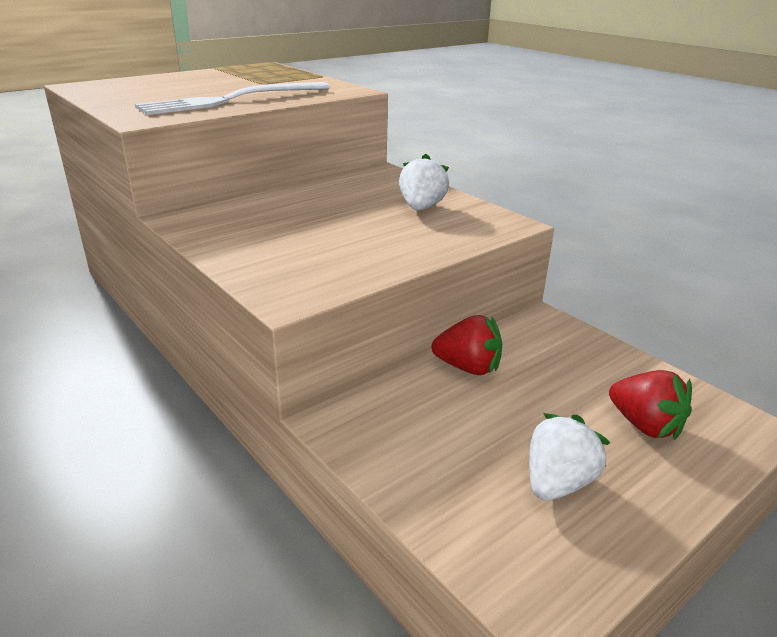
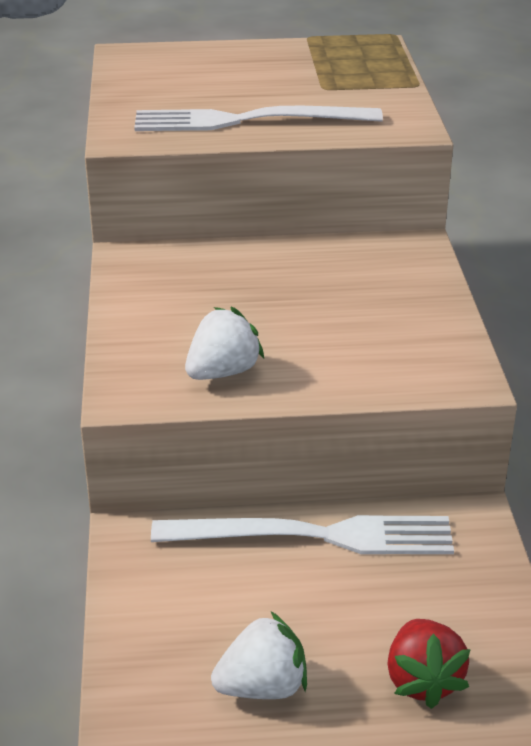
camera: 35 degrees right, 5 degrees up
white strawberry [399,154,449,210] -> white strawberry moved to [185,307,264,380]
red strawberry [432,315,502,375] -> white fork [151,515,454,554]

